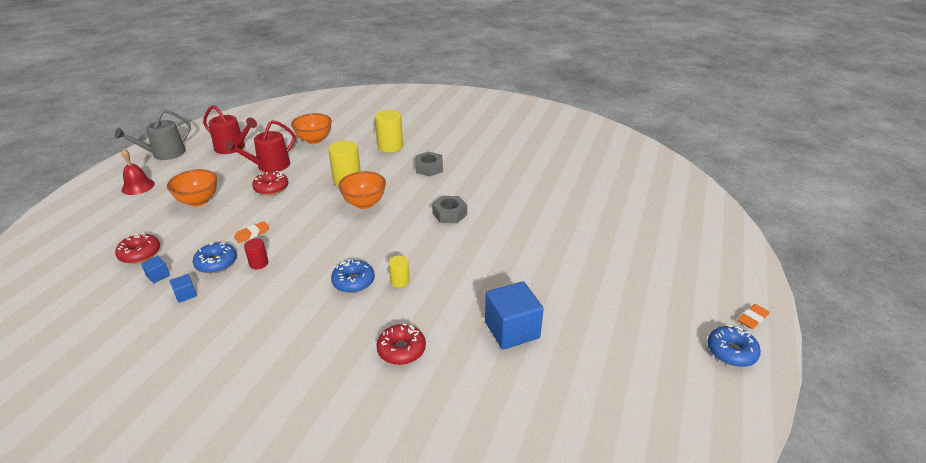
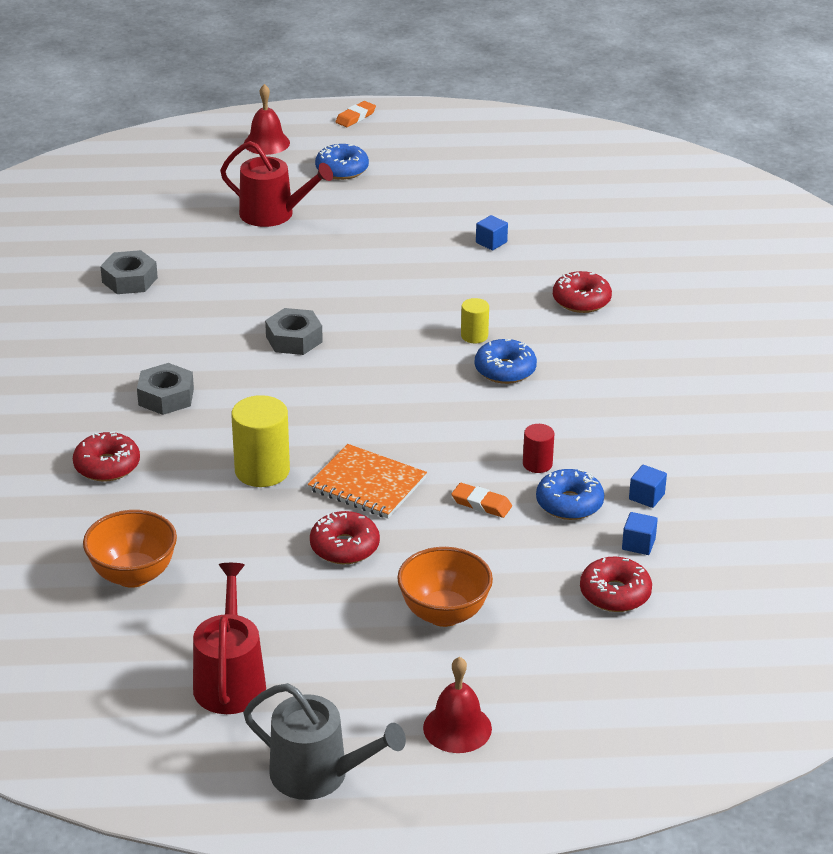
camera: 115 degrees left, 0 degrees up
red watering can [225,120,295,172] -> red watering can moved to [220,141,333,227]
orange bowl [338,171,386,209] -> none
yellow cylinder [375,110,403,152] -> red donut [73,431,140,482]
blue cube [485,281,544,350] -> blue cube [476,215,508,250], size x0.45
blue donut [707,326,761,367] -> blue donut moved to [315,144,369,180]
orange eraser [738,304,770,329] -> orange eraser turned 75 degrees counterclockwise [336,101,376,127]
none -> grey nut [100,250,158,294]
none -> red bell [244,84,290,155]
none -> orange notebook [308,444,427,519]

